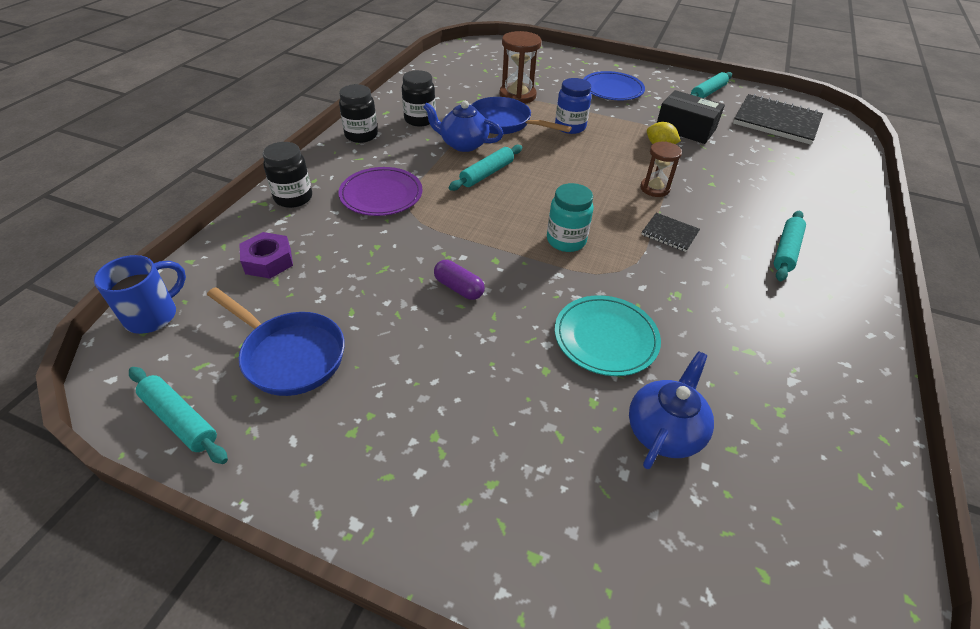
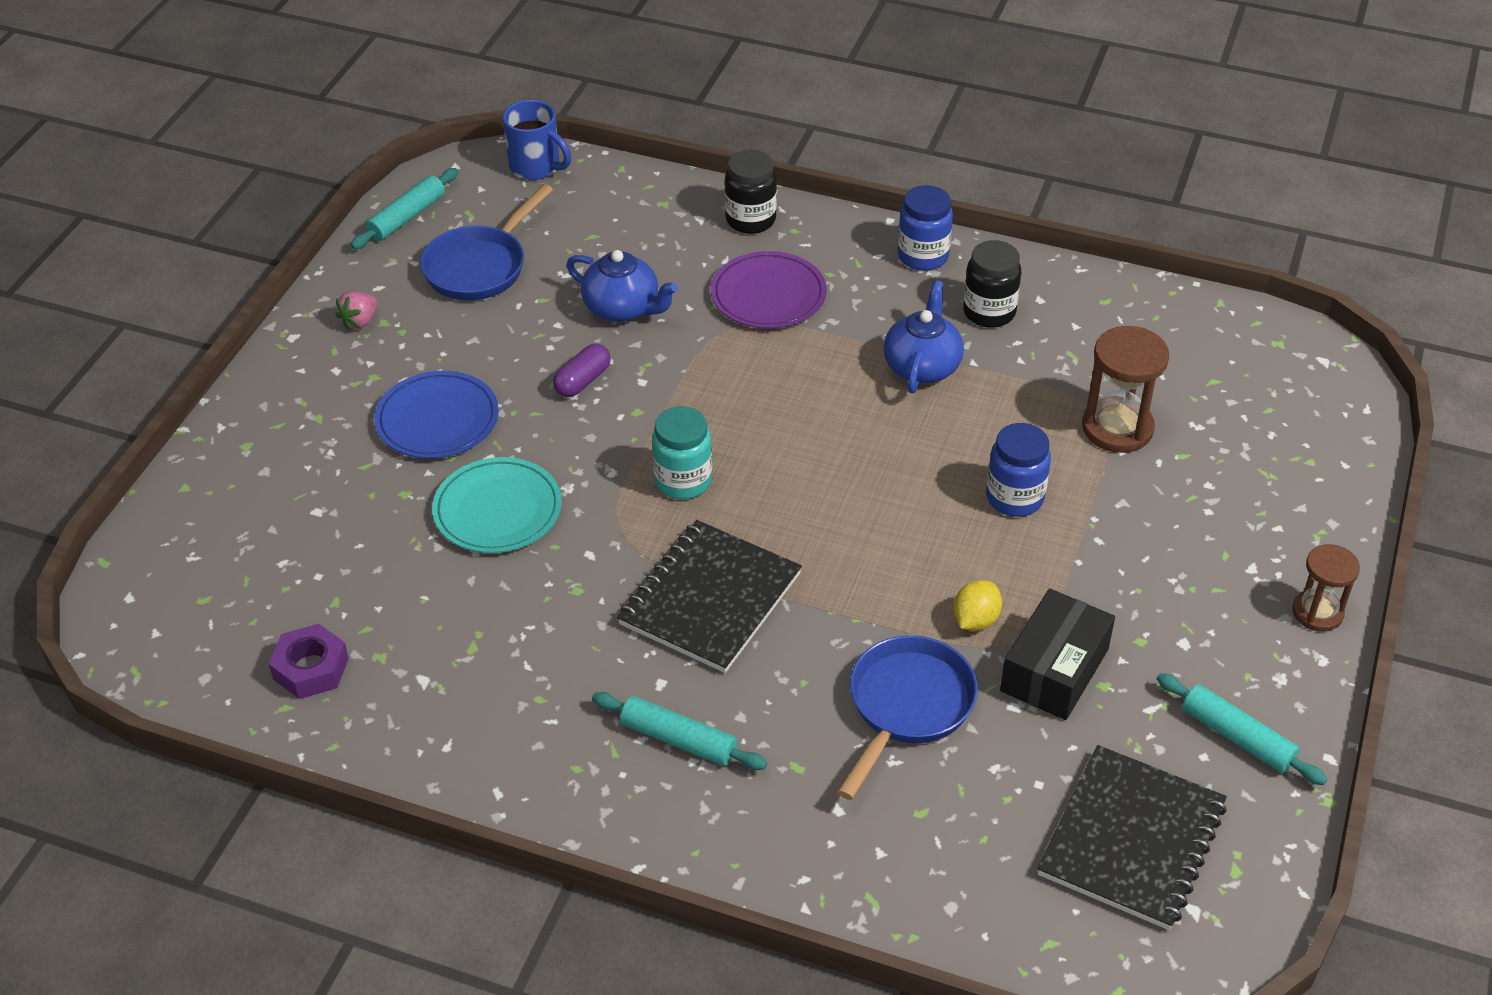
camera: 90 degrees right, 0 degrees up
purple nut [239,232,293,279] -> purple nut moved to [269,624,349,699]
black jar [339,84,378,143] -> blue jar [898,185,953,271]
turquoise rolling pin [449,145,522,191] -> none
blue pan [471,97,572,134] -> blue pan moved to [838,635,978,800]
blue plate [583,71,645,100] -> blue plate moved to [374,371,499,459]
blue teapot [629,351,714,469] -> blue teapot moved to [566,250,678,322]
brown hourglass [640,141,682,197] -> brown hourglass moved to [1292,544,1360,632]
black notebook [641,213,700,252] -> black notebook [617,520,802,673], size x2.06
none -> pink strawberry [336,292,378,330]

